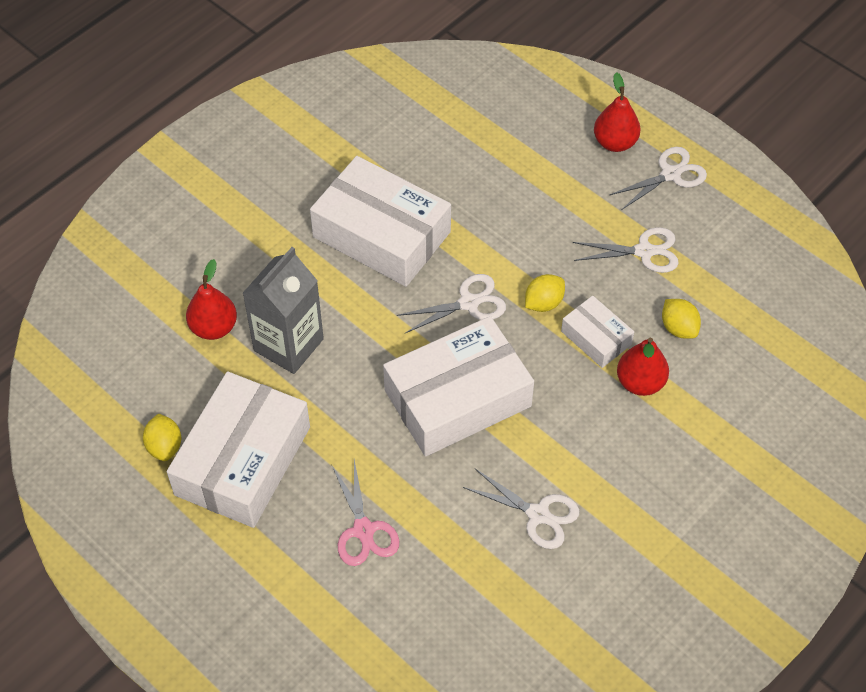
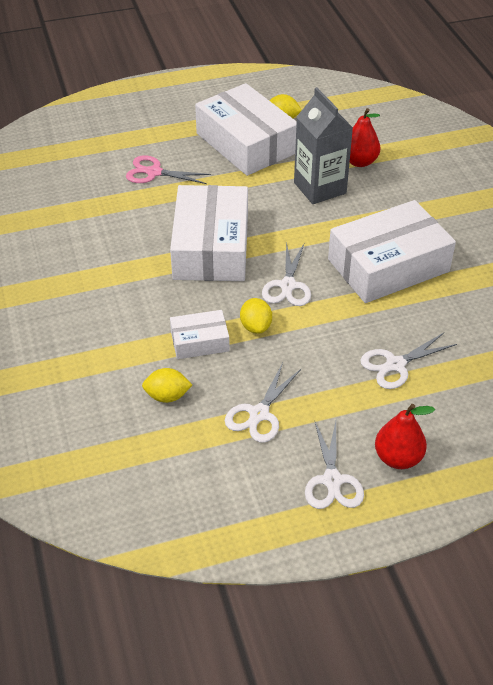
camera: 120 degrees right, 10 degrees down
white scissors [463,469,579,549] -> white scissors moved to [360,333,457,389]
red pear [617,337,669,396] -> none

